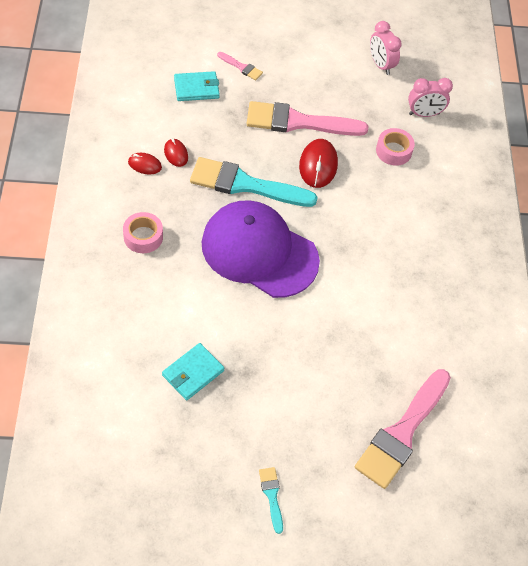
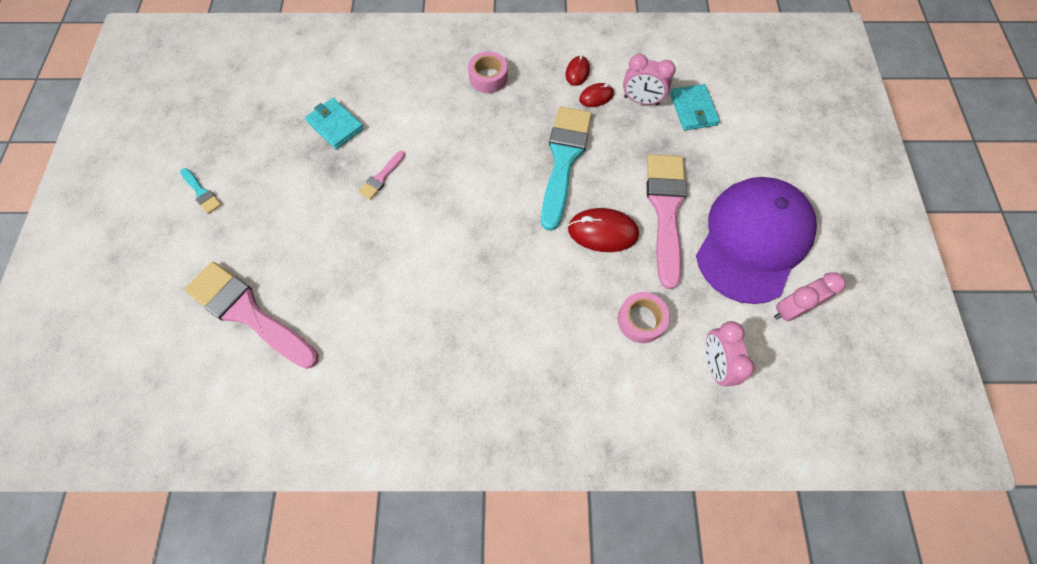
camera: 95 degrees right, 10 degrees up
purple cap [202,200,320,298] -> purple cap moved to [696,177,817,304]
pink brush [217,52,263,80] -> pink brush moved to [358,151,405,200]
turquoise brush [259,467,283,534] -> turquoise brush turned 60 degrees clockwise [180,168,222,214]
none -> pink clock [623,54,676,105]

